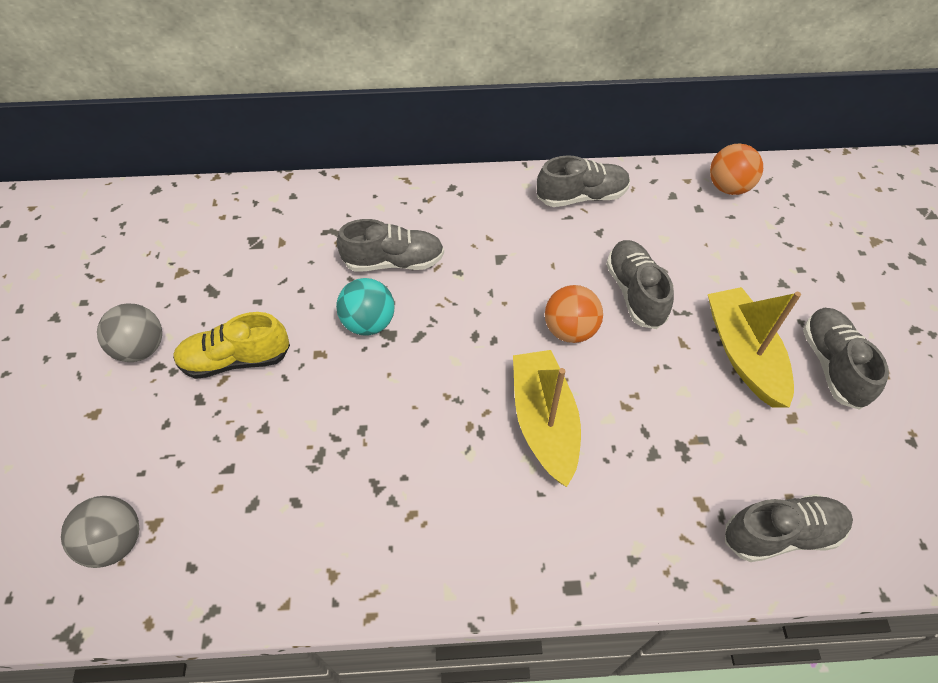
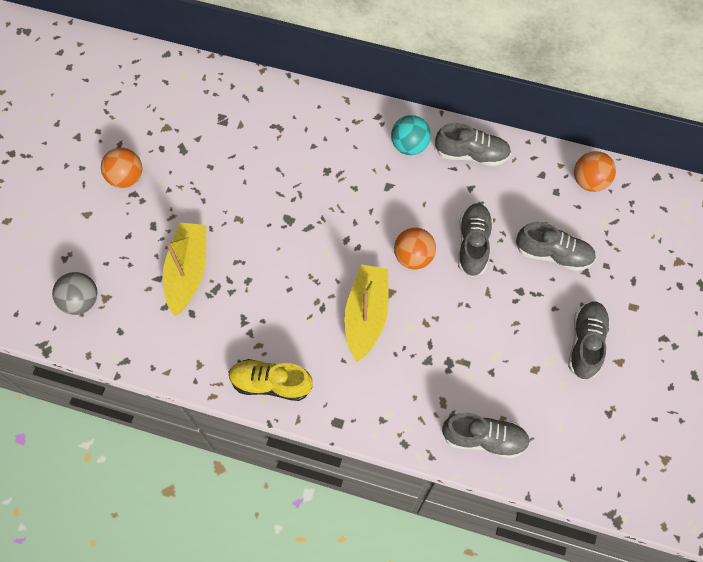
camera: 20 degrees right, 10 degrees up
grey ball [97,303,162,362] -> orange ball [101,148,142,188]
yellow shoe [173,312,290,379] -> yellow shoe moved to [228,359,313,401]
turquoise ball [336,278,394,336] -> turquoise ball moved to [391,115,431,155]
grey shoe [337,219,444,272] -> grey shoe moved to [516,222,596,271]
yellow boat [708,287,801,408] -> yellow boat moved to [163,223,206,316]

